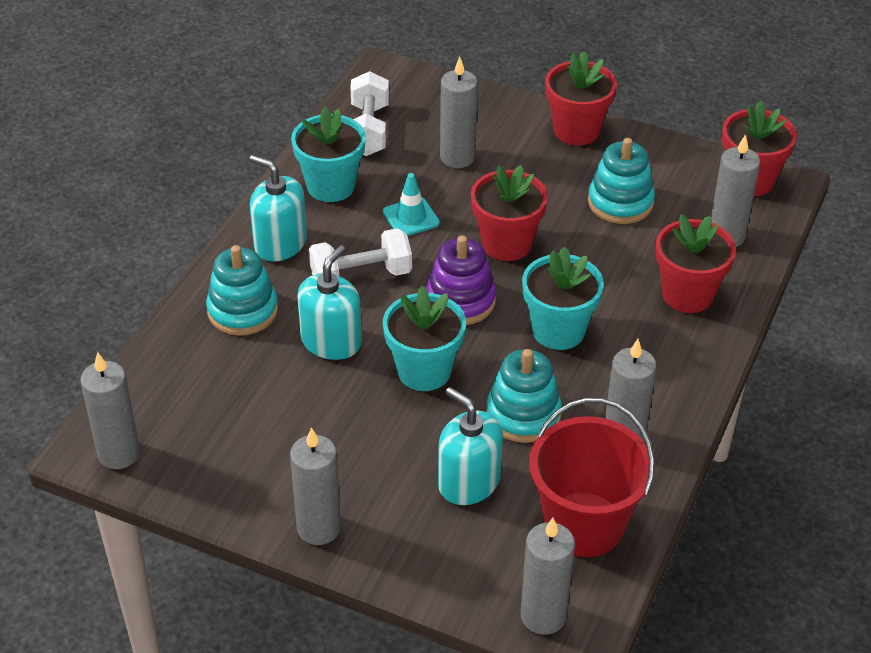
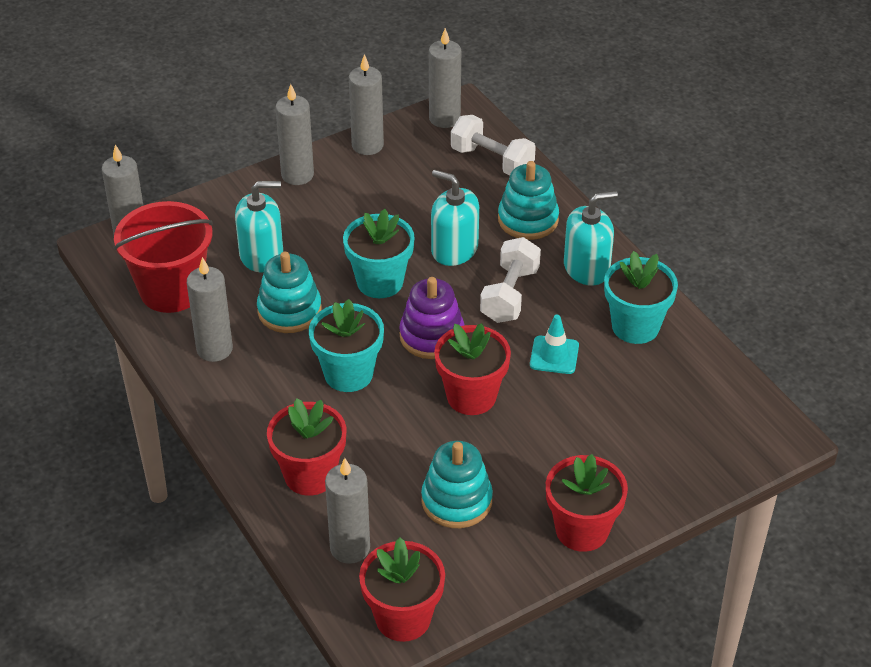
camera: 125 degrees right, 0 degrees up
turquoise soap dispenser [297,245,362,360] -> turquoise soap dispenser turned 150 degrees clockwise [431,170,479,266]
white dumbbell [350,71,389,156] -> white dumbbell moved to [451,115,536,175]
grey candle [440,57,478,168] -> grey candle moved to [349,54,384,155]

